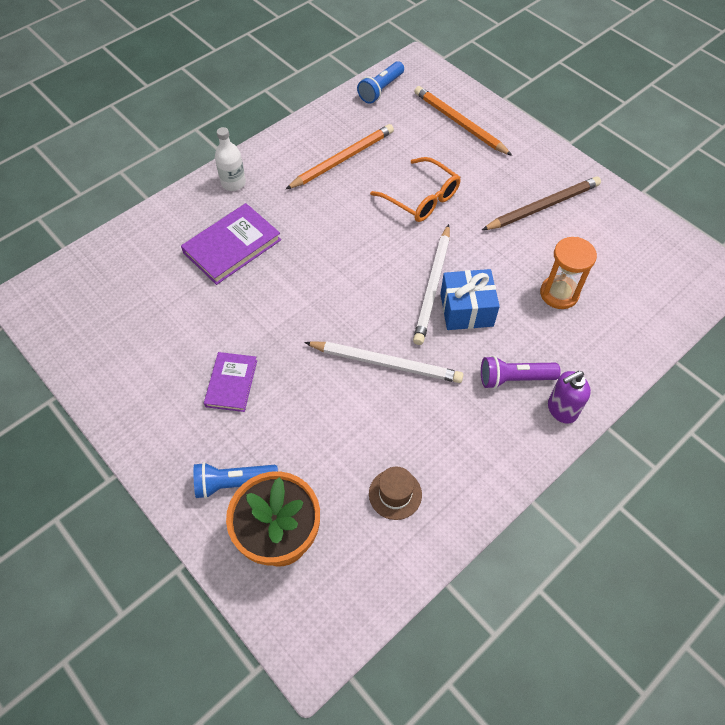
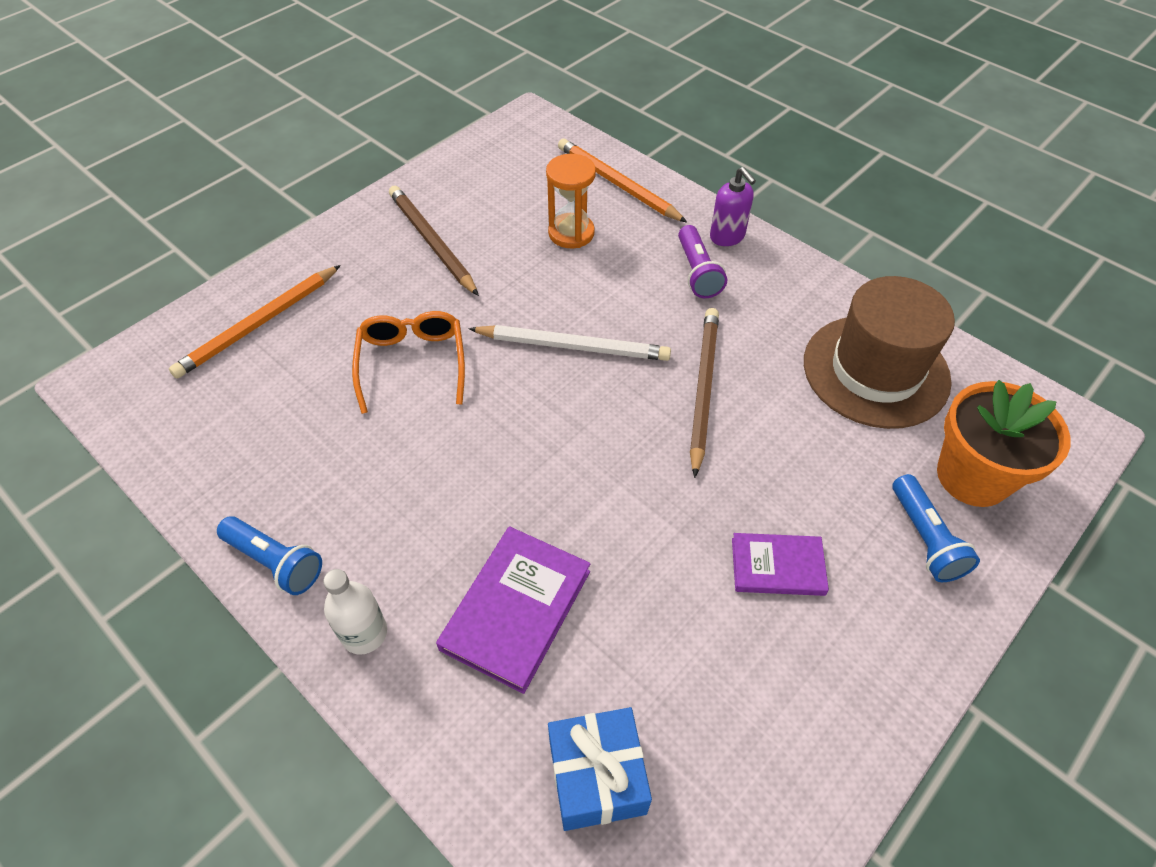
camera: 95 degrees left, 5 degrees down
purple book [181,203,281,285] -> purple book turned 75 degrees clockwise [436,526,590,694]
orange pencil [285,124,394,190] -> orange pencil moved to [558,139,687,223]
white pencil [304,341,463,383] -> brown pencil [690,308,719,478]
blue flashlight [357,61,404,104] -> blue flashlight moved to [217,516,322,595]
brown hat [369,467,422,520] -> brown hat [804,276,955,429], size x2.33
orange glasses [370,157,461,222] -> orange glasses turned 45 degrees counterclockwise [352,311,465,414]
blue gift [440,269,500,330] -> blue gift moved to [548,707,652,831]

